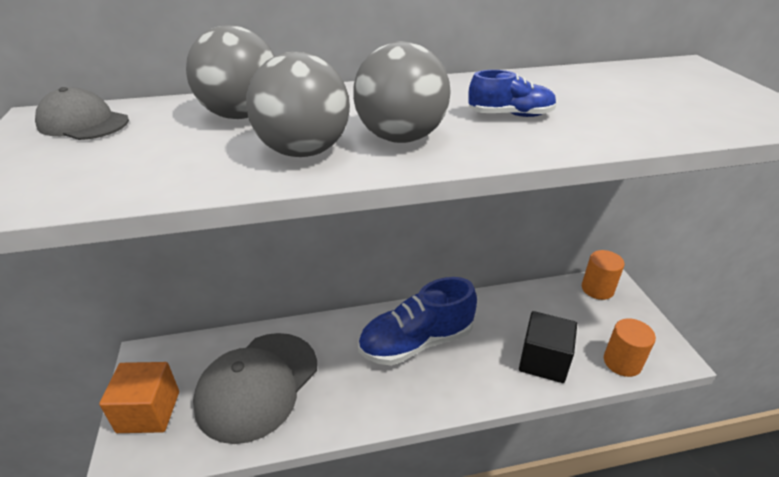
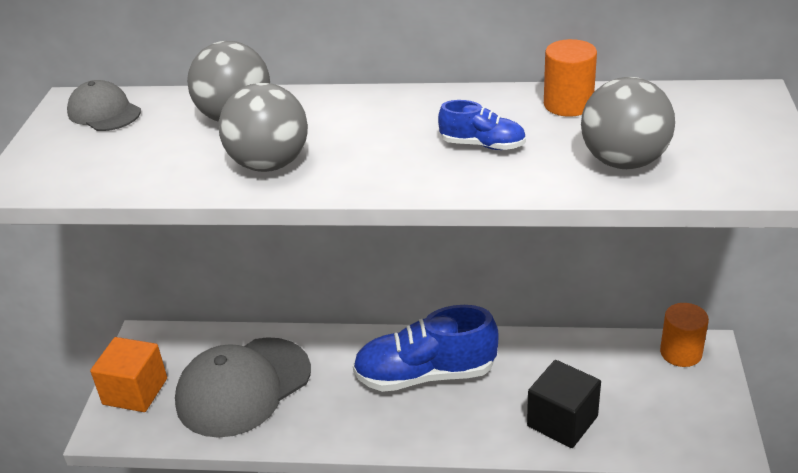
camera: 20 degrees right, 0 degrees up
grey ball [353,41,451,143] -> grey ball moved to [581,77,675,169]
orange cylinder [604,318,656,377] -> orange cylinder moved to [544,39,597,117]

